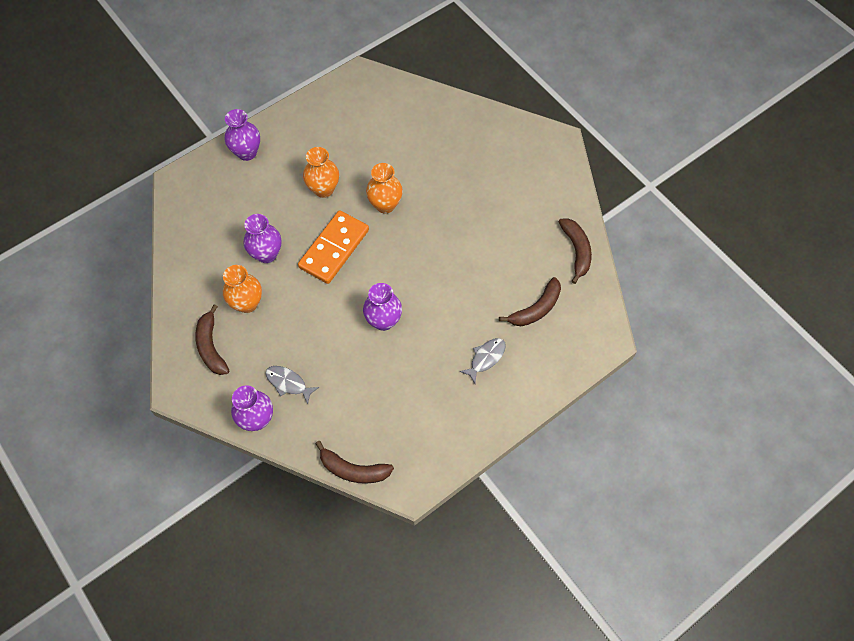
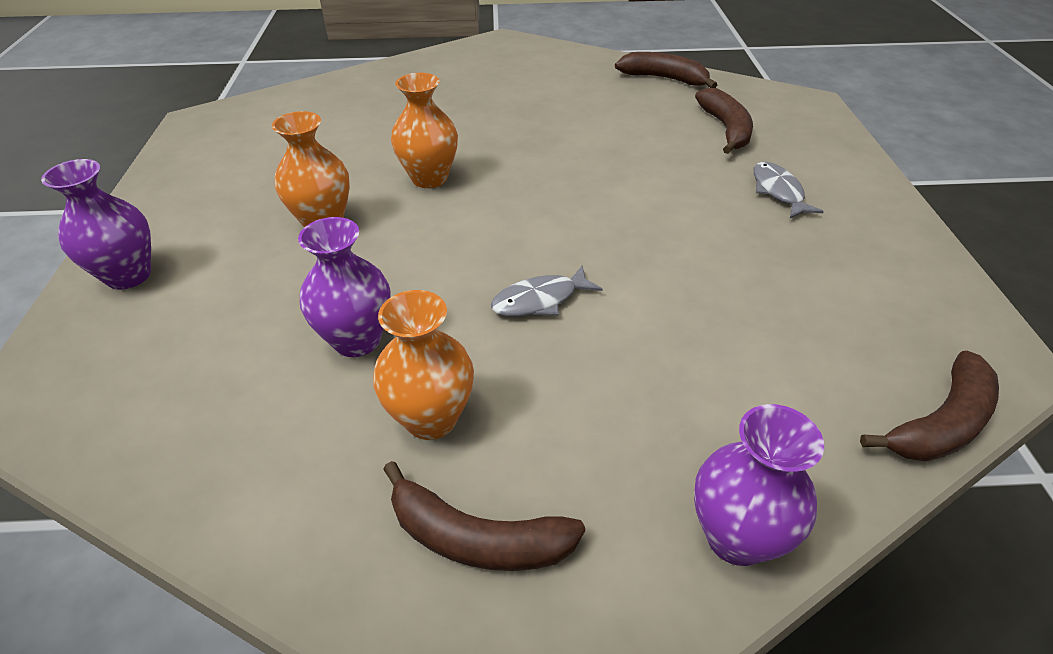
camera: 55 degrees left, 20 degrees down
grey fish [266,366,319,404] -> grey fish moved to [491,266,602,317]
orange domino [298,210,369,284] -> none
purple vase [363,283,402,331] -> none

